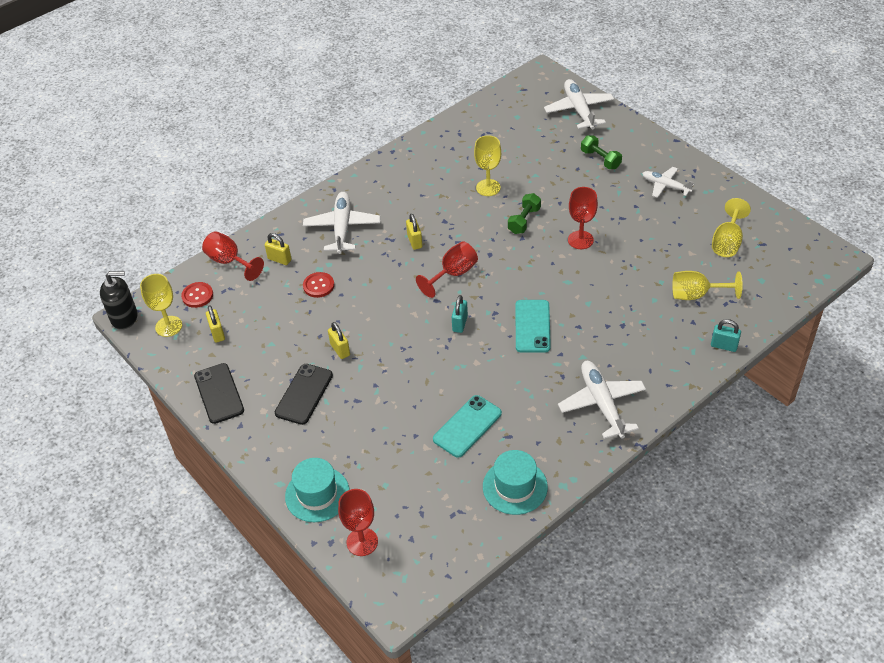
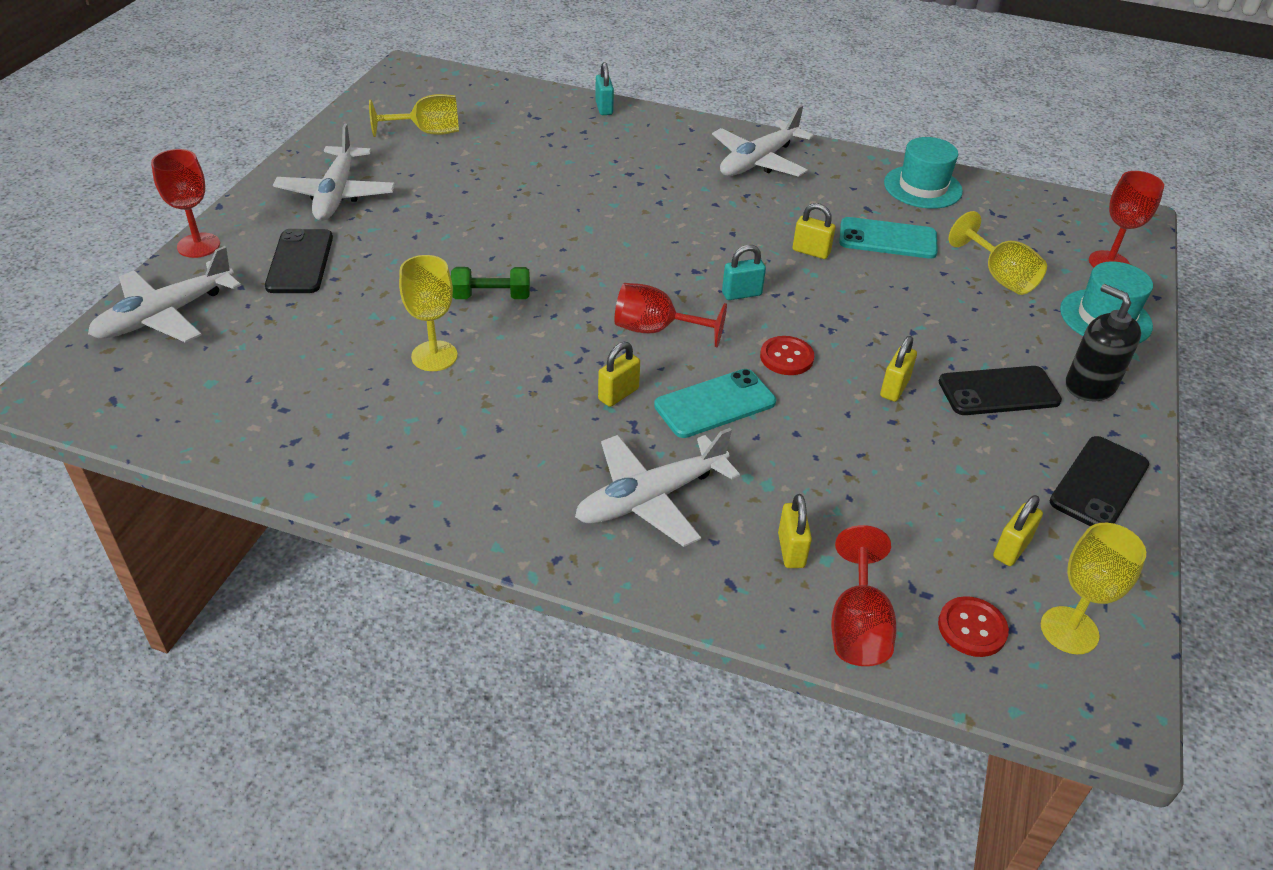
camera: 125 degrees left, 5 degrees down
black soap dispenser [100,271,138,330] -> black soap dispenser moved to [1066,284,1141,401]
red button [303,272,334,298] -> red button moved to [760,336,814,375]
turquoise phone [516,300,551,353] -> turquoise phone moved to [654,369,776,438]
red goblet [568,187,598,249] -> red goblet moved to [151,149,220,258]
green dumbbell [581,135,622,169] -> black phone [265,229,333,293]
white plane [642,167,694,198] -> white plane [273,124,395,221], size x1.57
yellow goblet [672,271,743,300] -> yellow goblet moved to [949,211,1047,295]
none -> yellow padlock [792,203,835,259]

